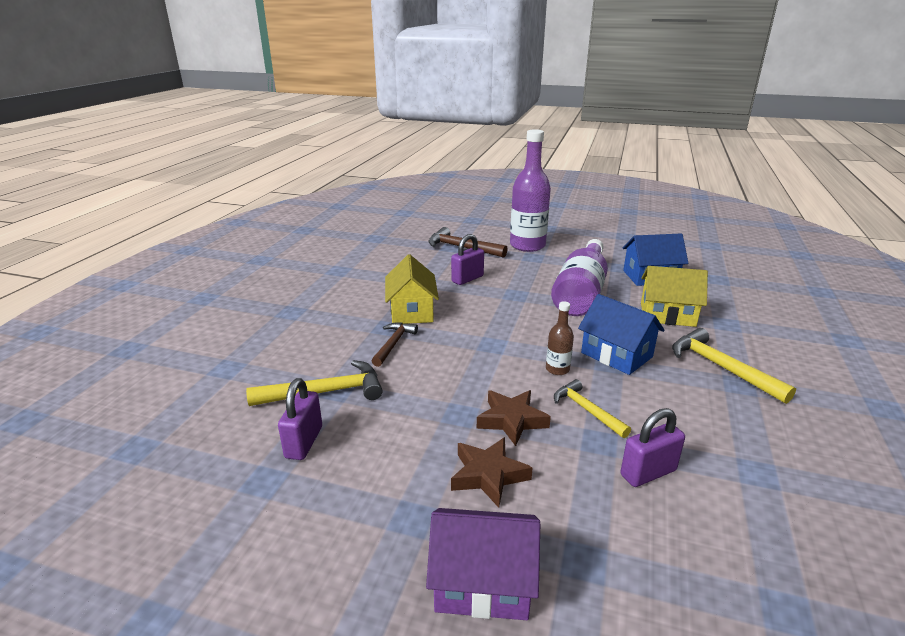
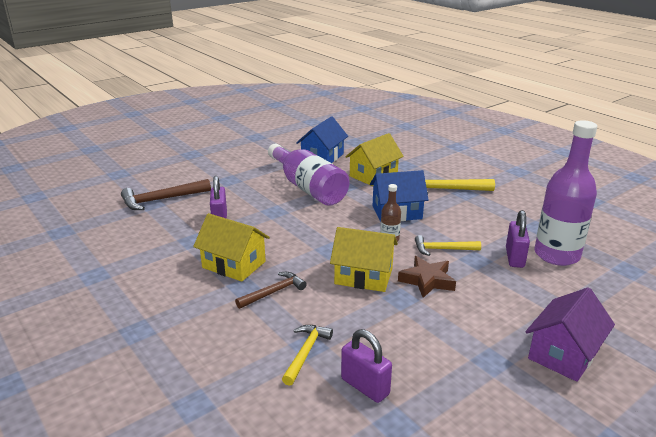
camera: 55 degrees left, 0 degrees up
yellow hammer [246,360,383,406] -> yellow hammer [282,325,333,386], size x0.65
brown hammer [372,322,418,367] -> brown hammer turned 90 degrees clockwise [235,272,307,309]
brown star [451,437,533,508] -> none
purple bottle [510,129,551,252] -> purple bottle moved to [534,120,598,266]
none -> yellow house [330,227,398,292]

